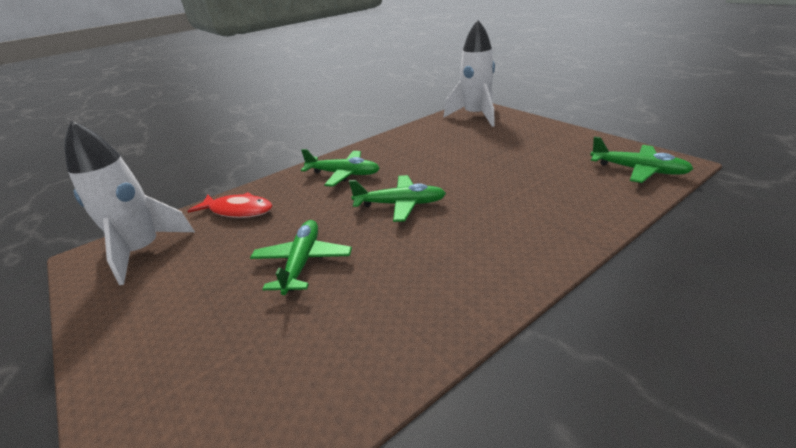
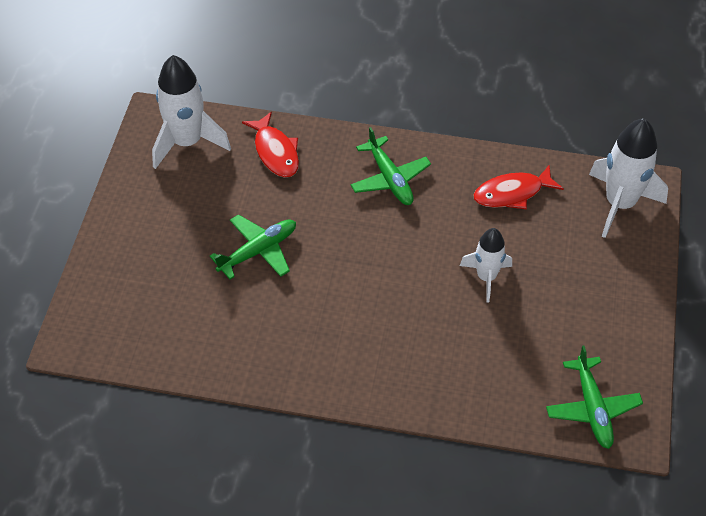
camera: 45 degrees right, 20 degrees up
green plane [349,175,446,222] -> none
none -> white rocket [460,228,512,303]
none -> red fish [473,164,564,209]

